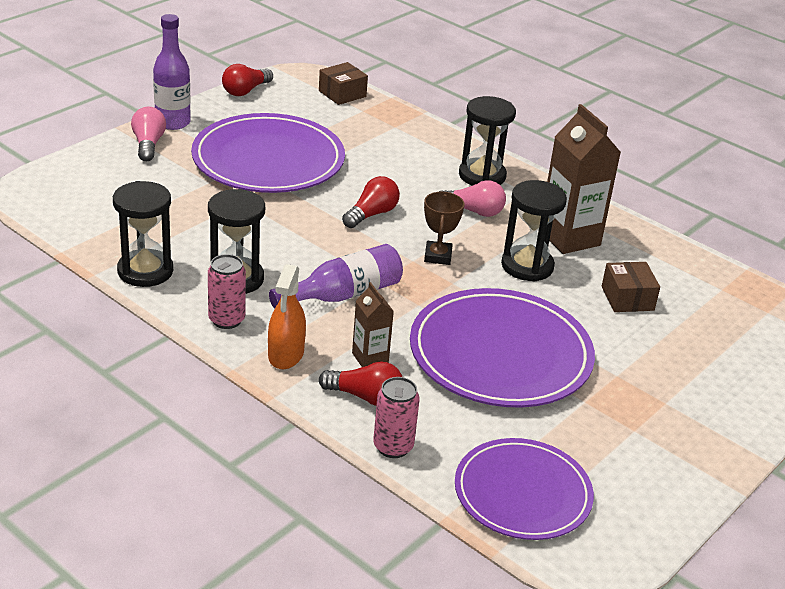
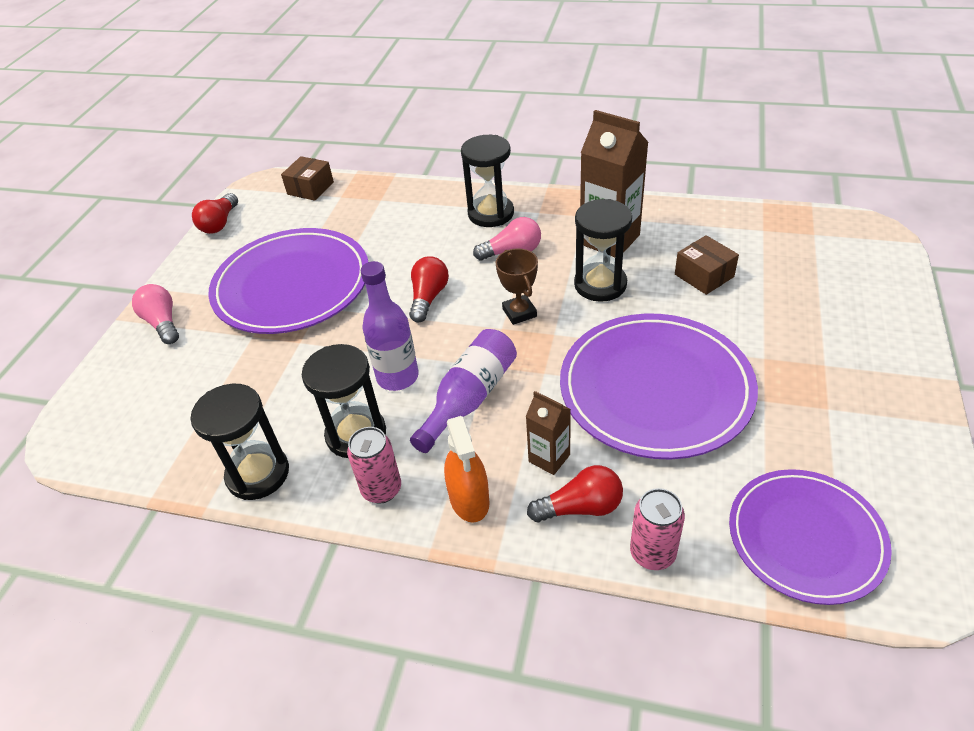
camera: 20 degrees left, 10 degrees up
purple bottle [153,14,191,130] -> purple bottle moved to [361,261,419,391]

